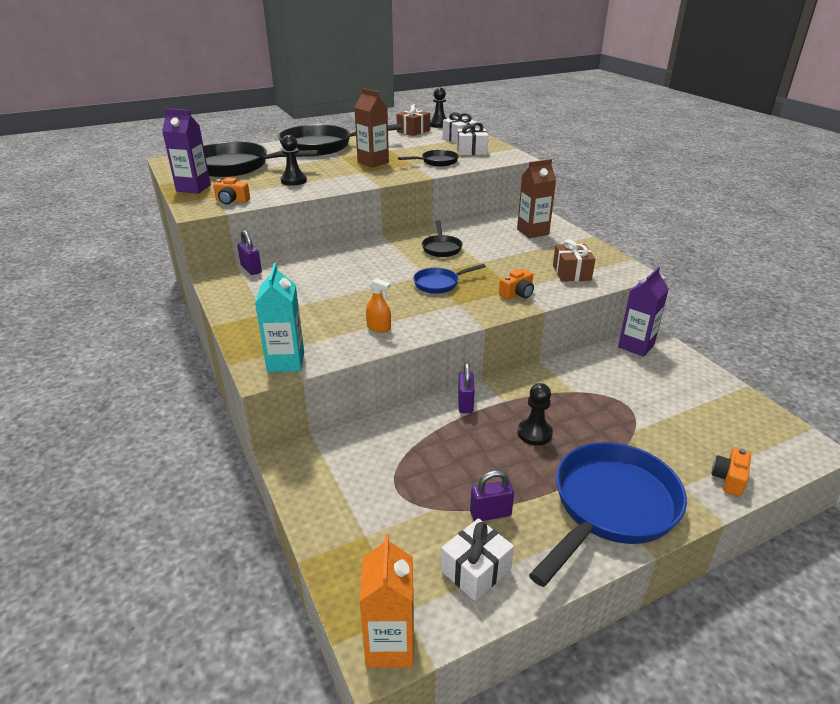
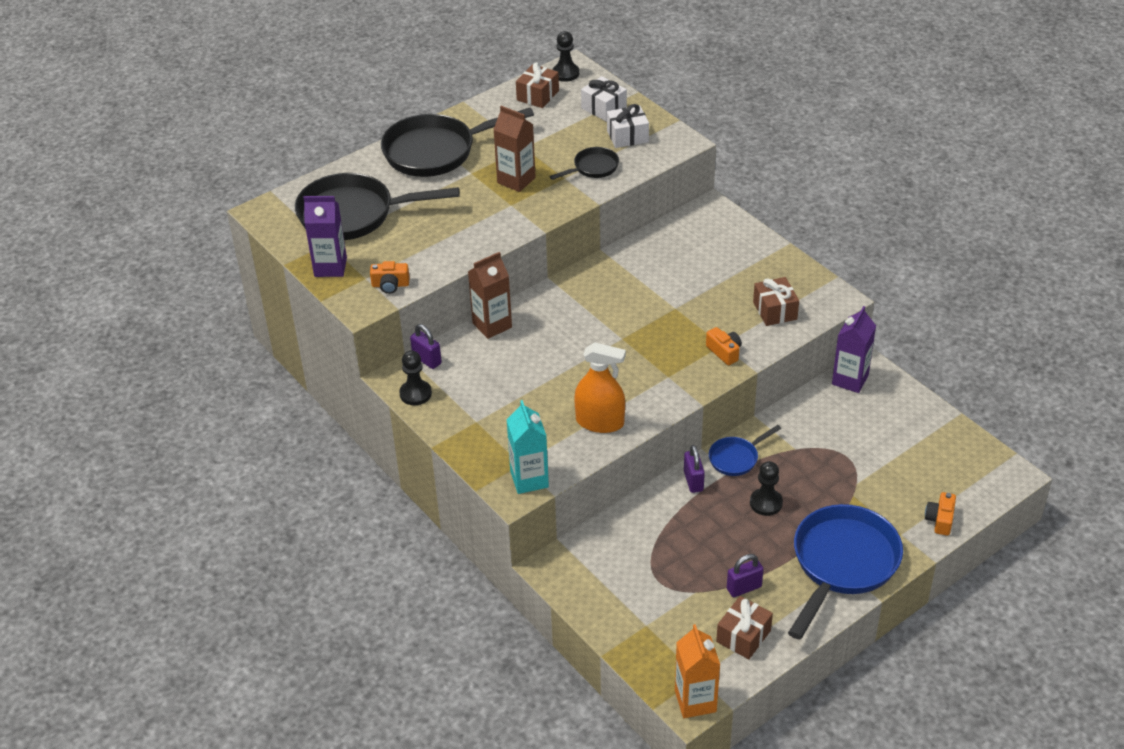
camera: 10 degrees left, 10 degrees up
black pawn [281,135,307,186] -> black pawn moved to [399,351,432,405]
orange spray bottle [366,278,391,333] -> orange spray bottle [574,342,626,433], size x1.91
blue pan [413,264,486,294] -> blue pan moved to [709,425,781,476]
black pan [422,220,463,257] -> none
white gift [441,518,514,601] -> brown gift [716,596,773,659]
orange camera [499,269,534,300] -> orange camera turned 75 degrees counterclockwise [706,327,742,366]
brown carton [517,159,556,238] -> brown carton moved to [468,252,512,339]

